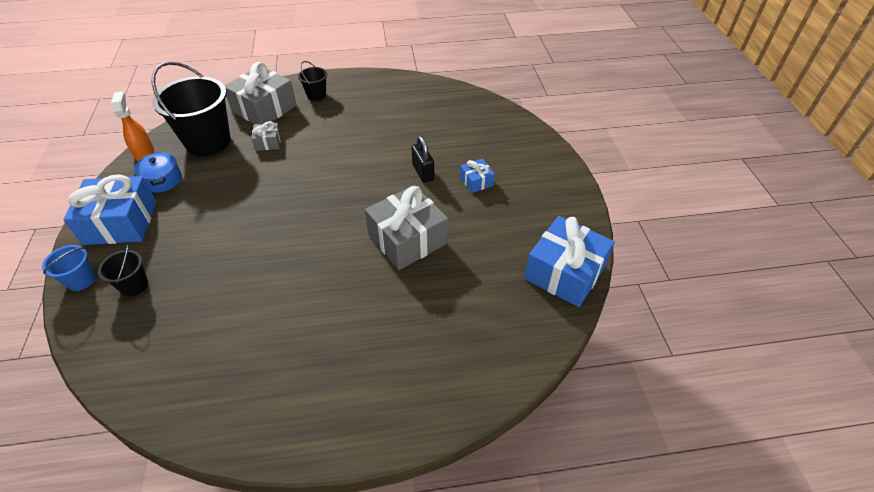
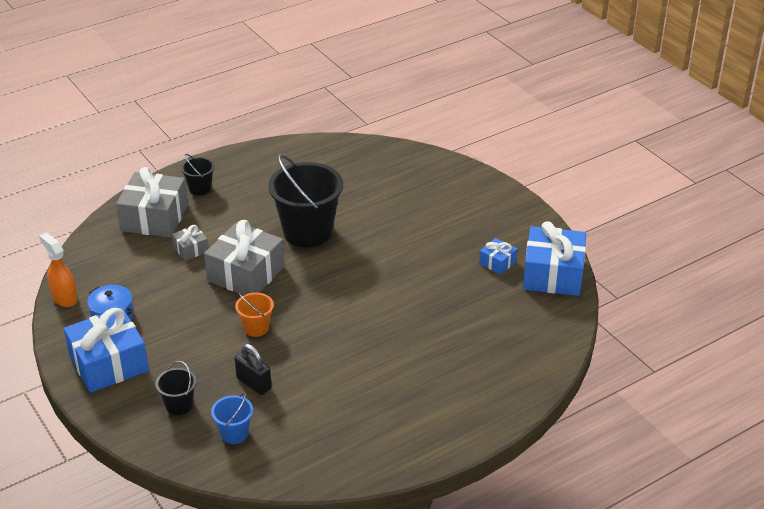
camera: 25 degrees left, 10 degrees down
blue bucket [42,245,95,291] -> blue bucket moved to [211,393,253,444]
black bucket [152,61,231,156] -> black bucket moved to [268,154,343,248]
grey gift [365,185,448,270] -> grey gift moved to [204,220,285,295]
black padlock [412,136,434,183] -> black padlock moved to [234,344,272,395]
blue gift [460,159,495,193] -> blue gift moved to [479,238,517,275]
none -> orange bucket [235,292,274,337]

